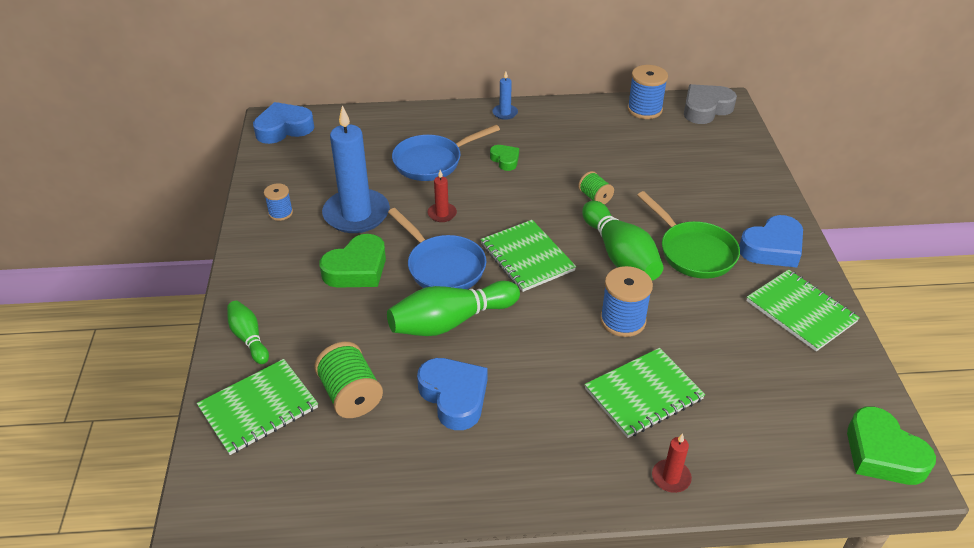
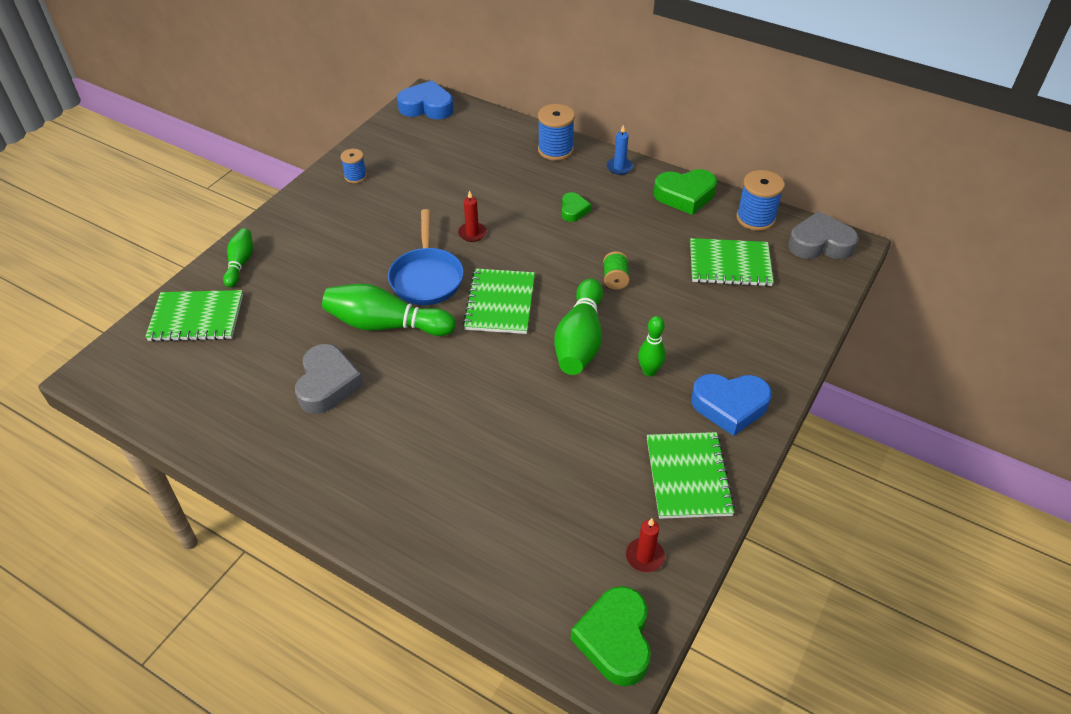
camera: 35 degrees right, 5 degrees up
green spool [314,342,383,418] -> none
green heart [319,234,386,288] -> green heart moved to [654,169,717,215]
blue candle [322,105,390,233] -> none
blue pan [392,125,500,181] -> none
blue heart [417,358,487,430] -> grey heart [295,344,364,414]
green notebook [585,348,705,438] -> green notebook moved to [690,238,774,287]
blue spool [600,266,653,337] -> blue spool moved to [538,104,575,161]
green pan [637,191,740,279] -> green bowling pin [638,316,666,377]
red candle [652,433,692,493] -> red candle moved to [626,518,665,572]

